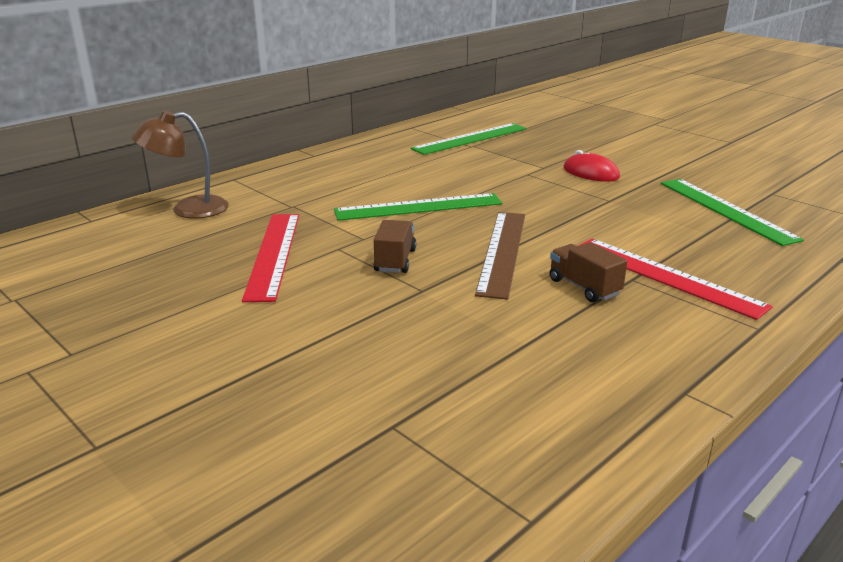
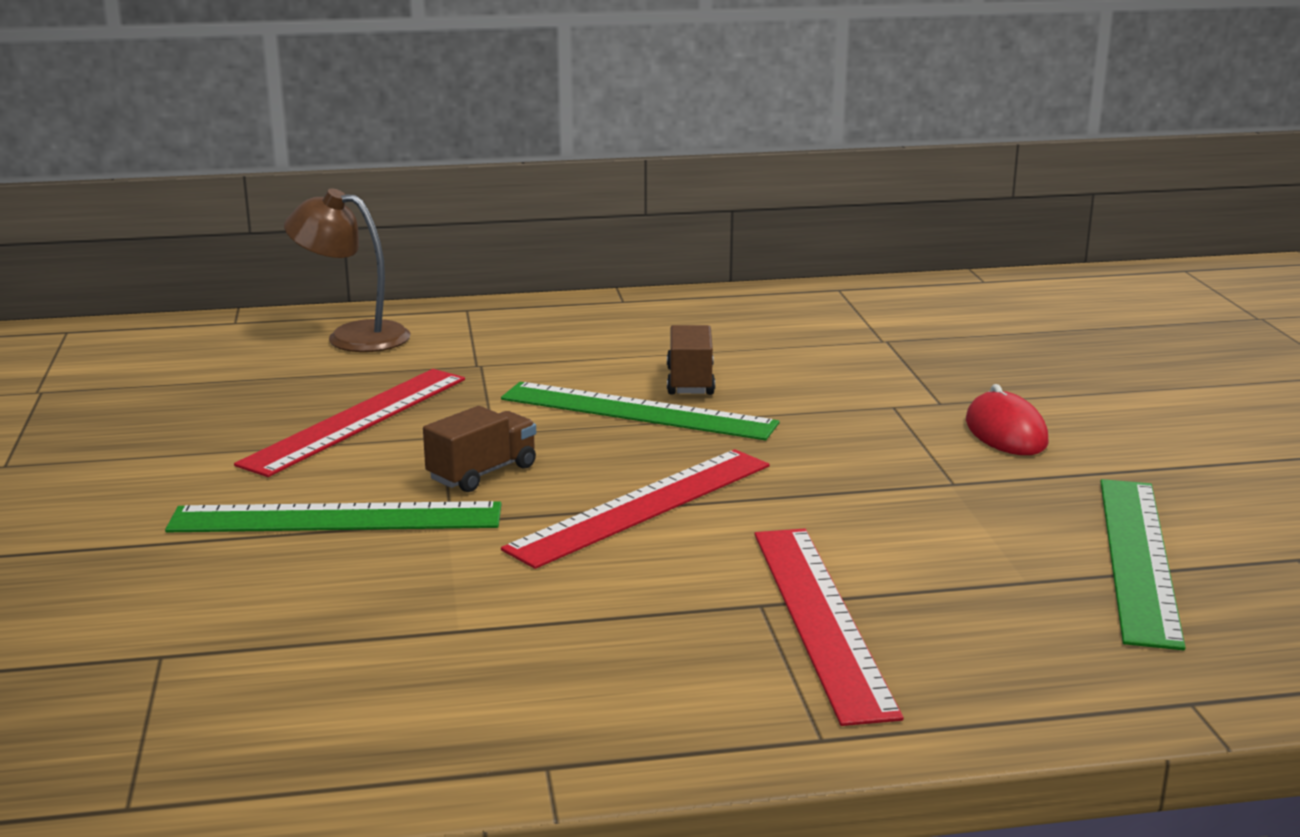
camera: 35 degrees right, 5 degrees down
green ruler [411,123,527,155] -> green ruler moved to [165,501,502,532]
brown ruler [475,212,525,300] -> red ruler [501,449,770,569]
brown truck [549,242,627,302] -> brown truck moved to [667,325,715,395]

